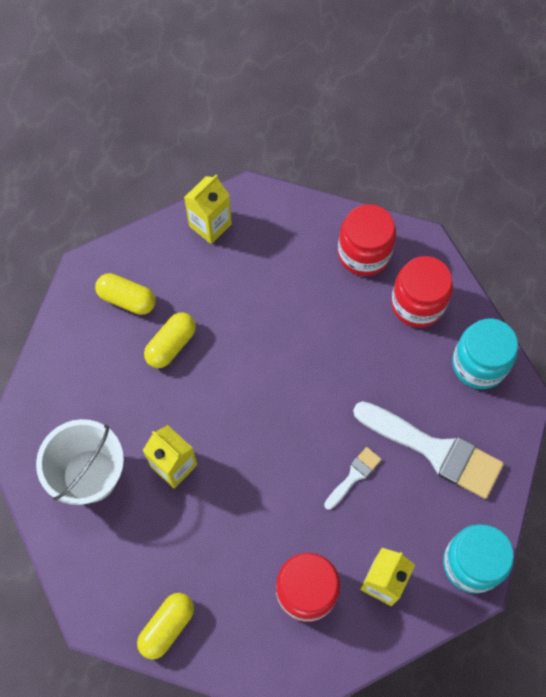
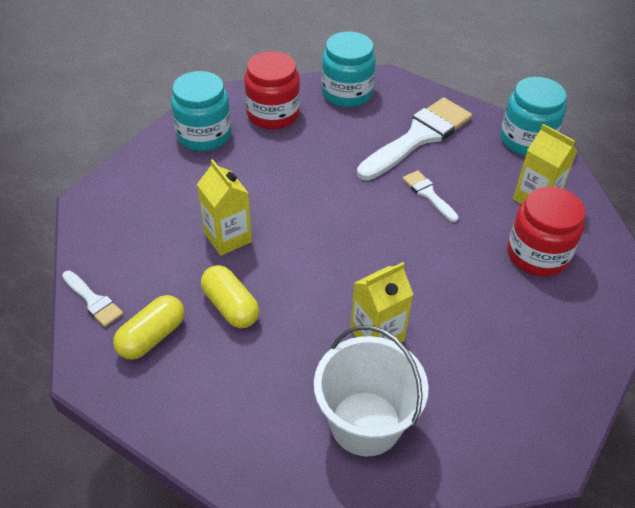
camera: 75 degrees left, 20 degrees down
yellow capsule [137,593,194,660] -> none
yellow carton [184,175,232,244] -> yellow carton moved to [197,159,252,256]
red jar [338,204,396,276] -> turquoise jar [171,71,231,151]
none -> white brush [62,270,123,327]

